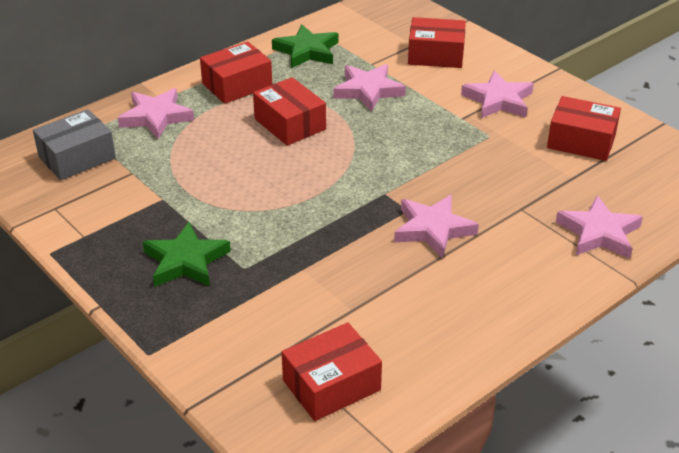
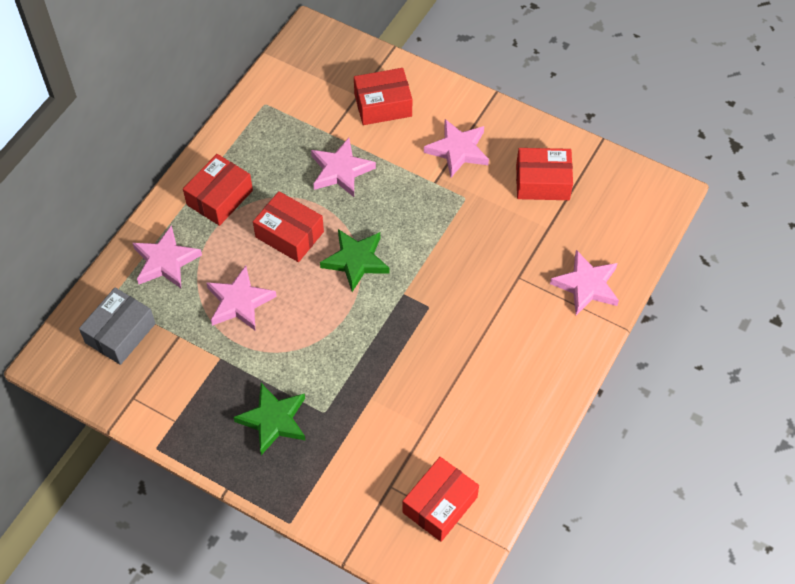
camera: 20 degrees left, 20 degrees up
green star [272,24,338,68] -> green star moved to [320,229,390,292]
pink star [394,195,479,259] -> pink star moved to [206,266,277,330]

